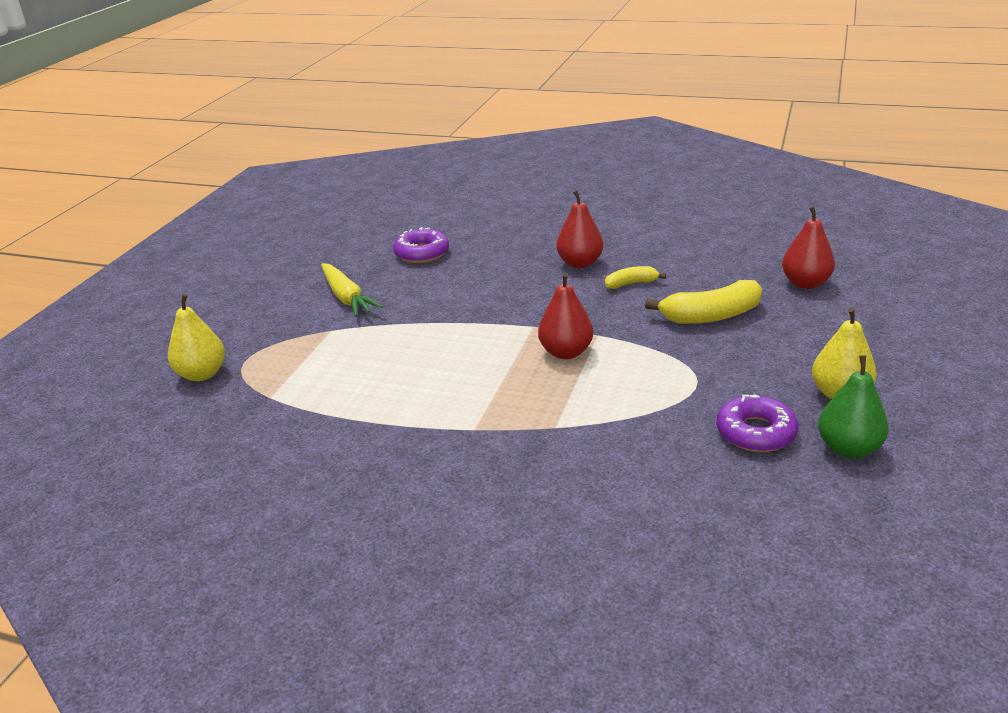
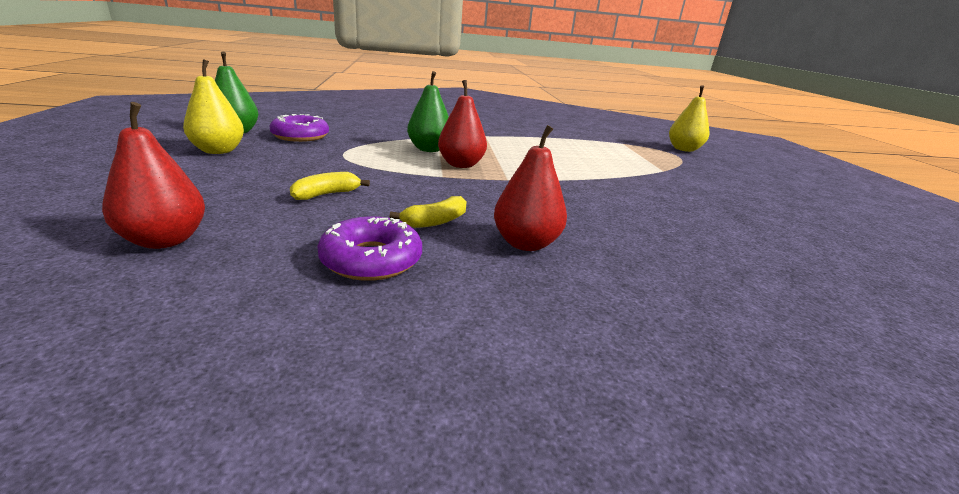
camera: 150 degrees right, 5 degrees down
yellow carrot [321,263,383,317] -> none
purple donut [393,227,449,263] -> purple donut moved to [317,216,422,281]
yellow banana [645,280,762,324] -> yellow banana [290,172,370,200], size x0.55
none -> green pear [407,71,449,152]

